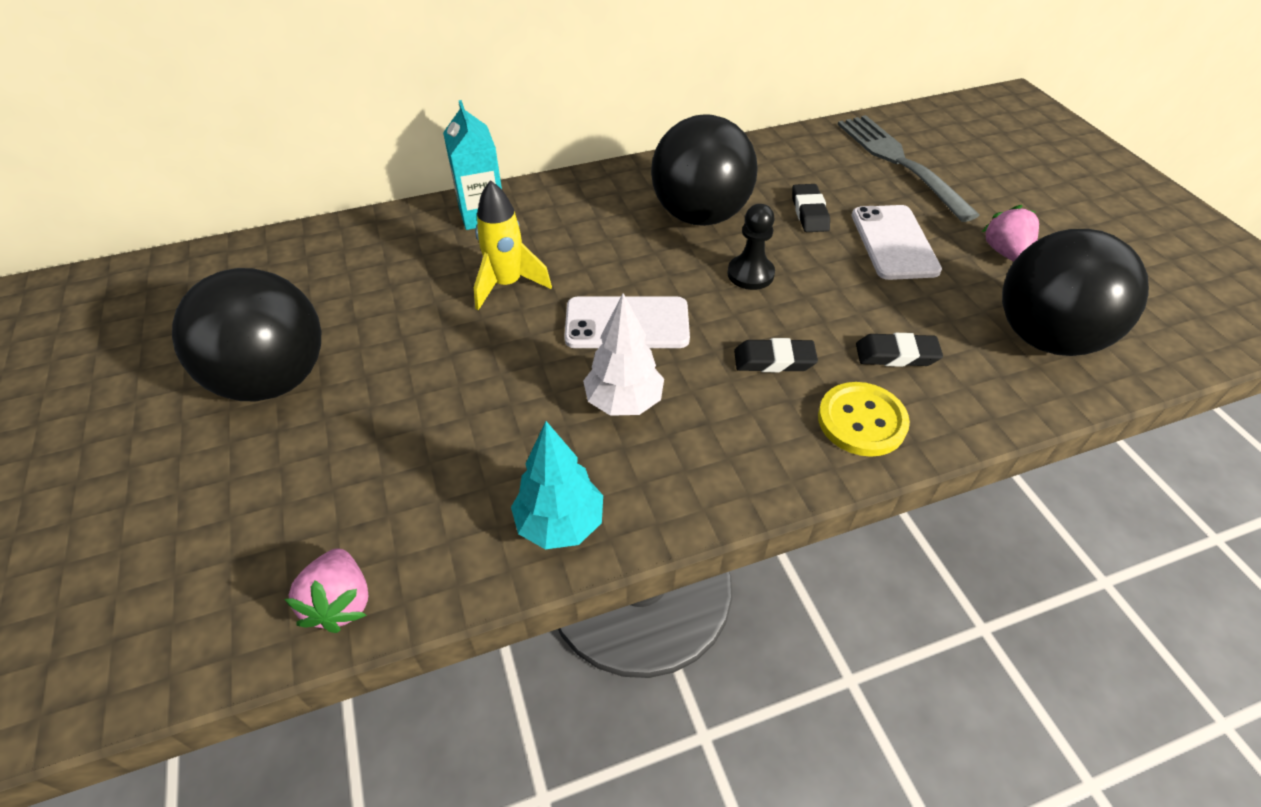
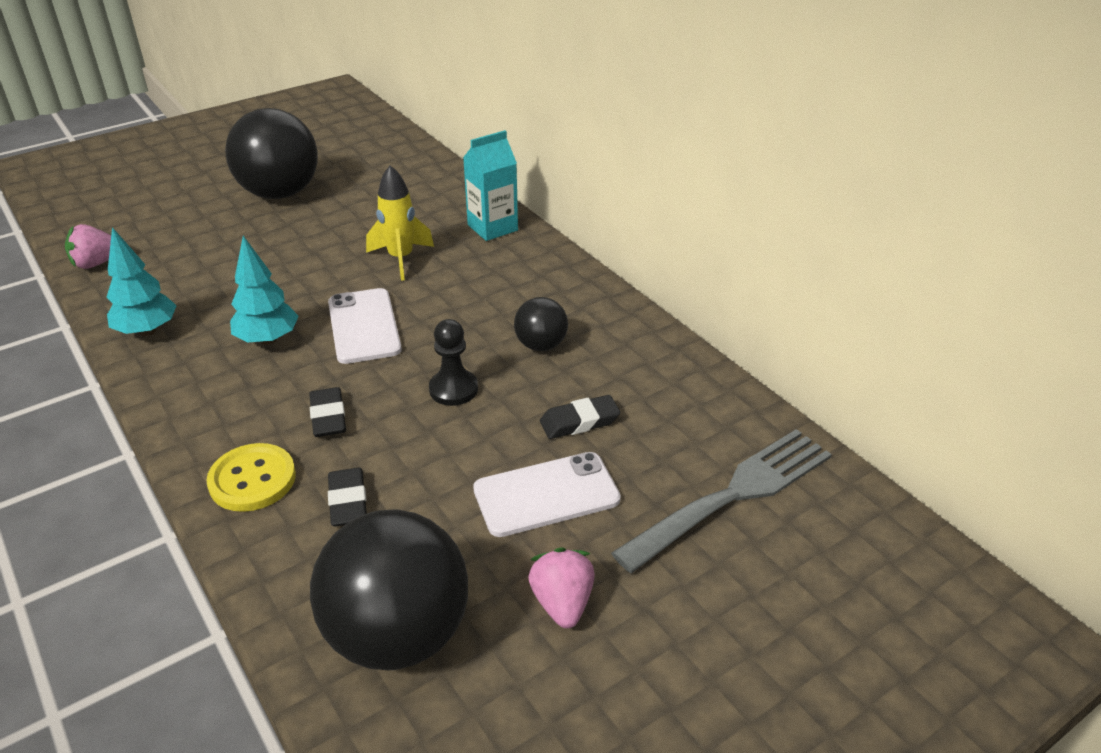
camera: 75 degrees right, 10 degrees down
white tree [583,293,664,416] -> turquoise tree [230,236,299,345]
black ball [651,115,758,226] -> black ball [514,297,568,351], size x0.49
pink strawberry [982,205,1039,261] -> pink strawberry turned 75 degrees counterclockwise [528,548,595,628]

